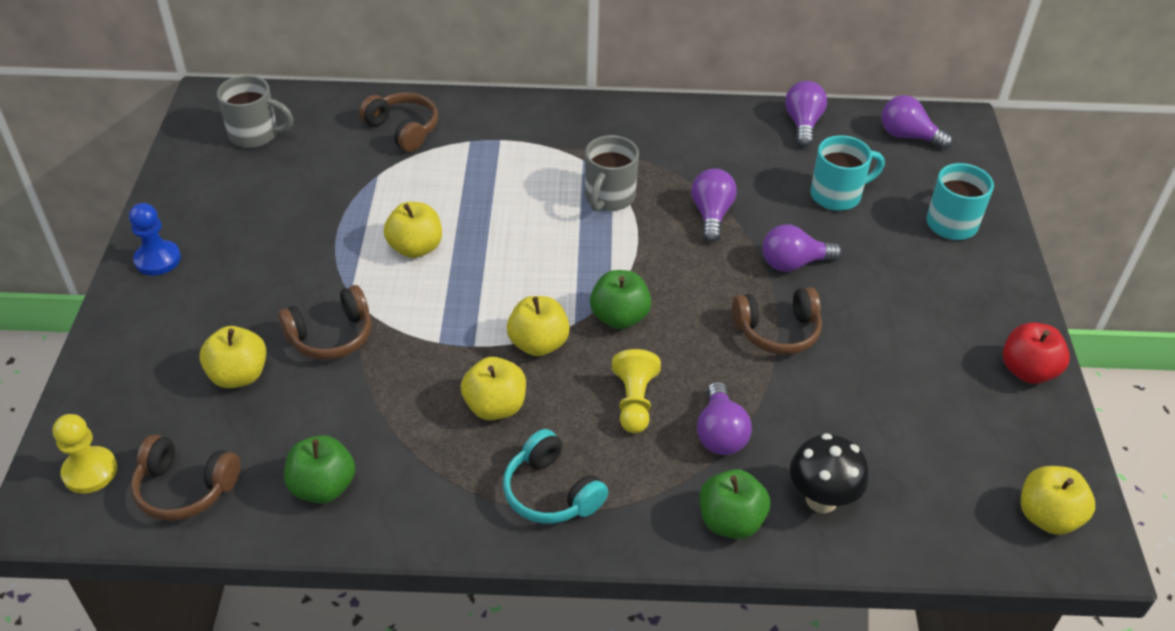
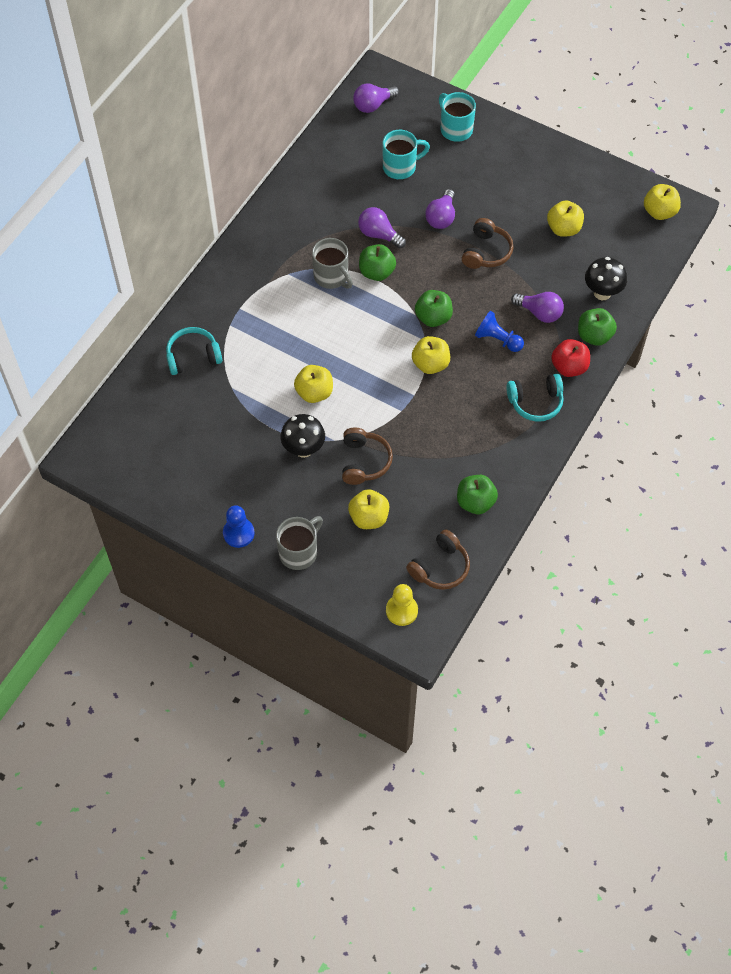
camera: 60 degrees left, 15 degrees up
grey mug [217,75,294,148] -> grey mug moved to [276,516,323,570]
brown headphones [359,92,438,152] -> turquoise headphones [166,327,222,375]
yellow apple [461,357,526,420] -> yellow apple moved to [547,200,584,237]
yellow pawn [612,349,661,433] -> blue pawn [475,311,524,352]
purple light bulb [785,81,827,147] -> none
turquoise mug [810,135,885,211] -> turquoise mug turned 60 degrees clockwise [383,130,430,179]
red apple [1003,322,1070,384] -> red apple moved to [551,339,590,377]
none -> black mushroom [281,414,325,458]
none -> green apple [359,244,396,281]

